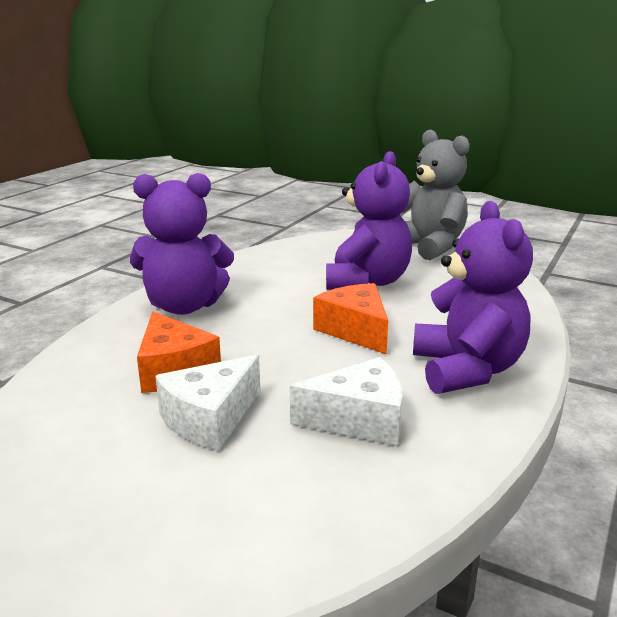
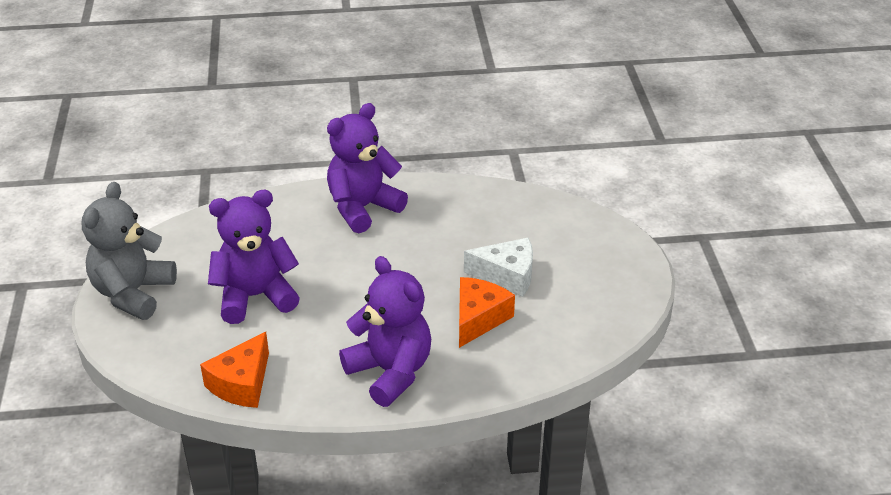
camera: 125 degrees left, 15 degrees up
white cheese [290,357,403,446] -> none
orange cheese [313,283,388,354] -> orange cheese moved to [200,332,269,408]

